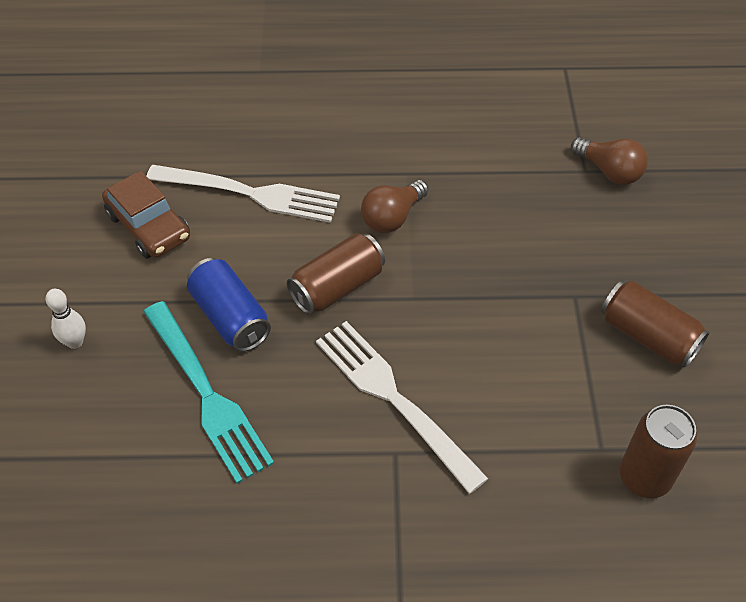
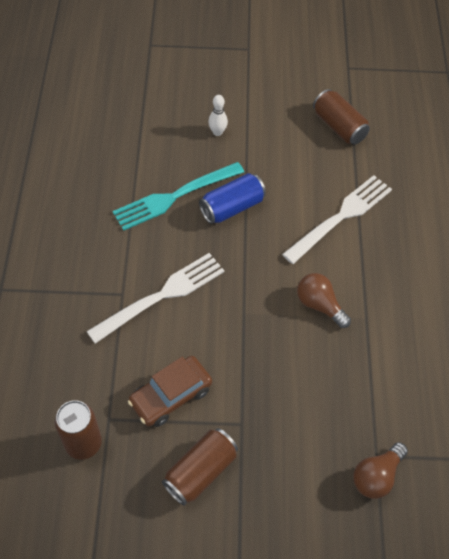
camera: 90 degrees right, 5 degrees up
brown car [102,171,190,259] -> brown car moved to [128,356,212,427]
white fork [146,165,340,223] -> white fork turned 150 degrees counterclockwise [282,175,392,264]
brown can [287,233,385,315] -> brown can moved to [313,89,370,145]

